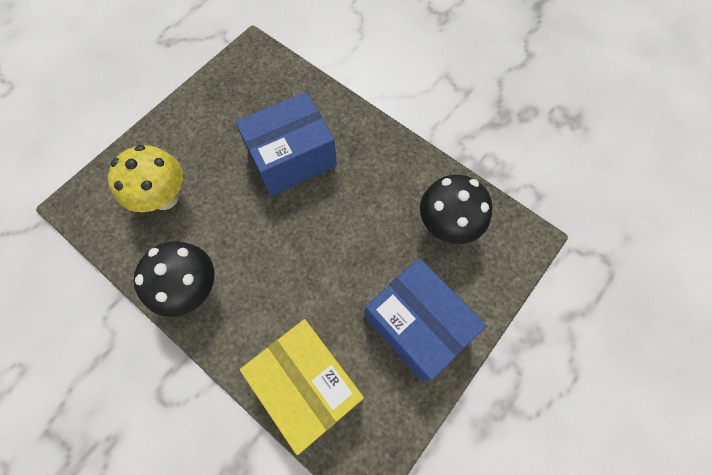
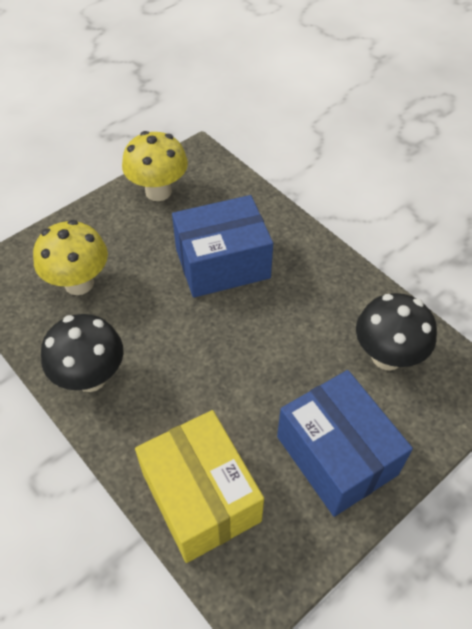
camera: 10 degrees right, 15 degrees down
none -> yellow mushroom [122,131,188,201]

